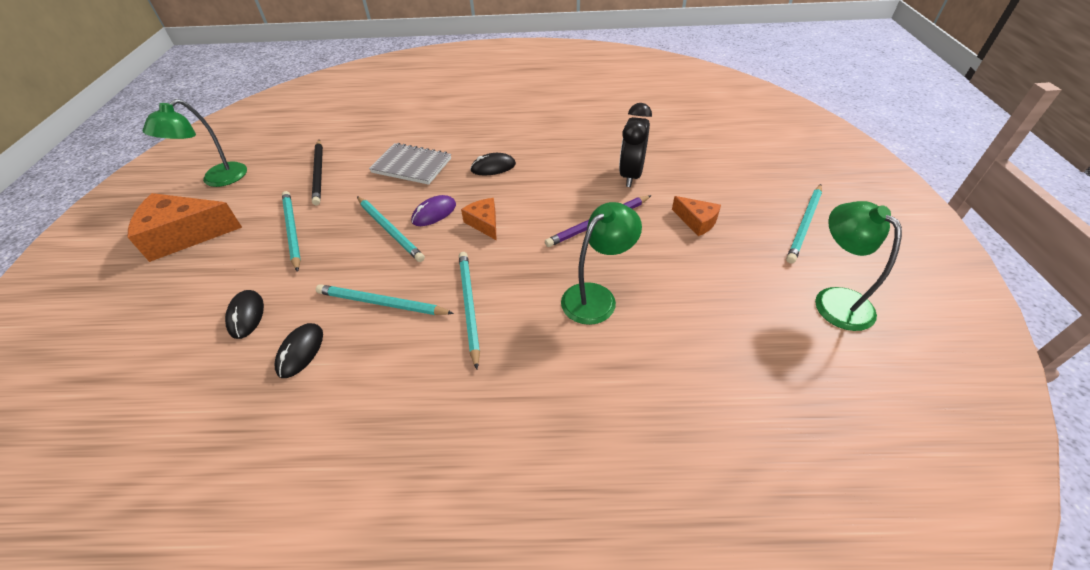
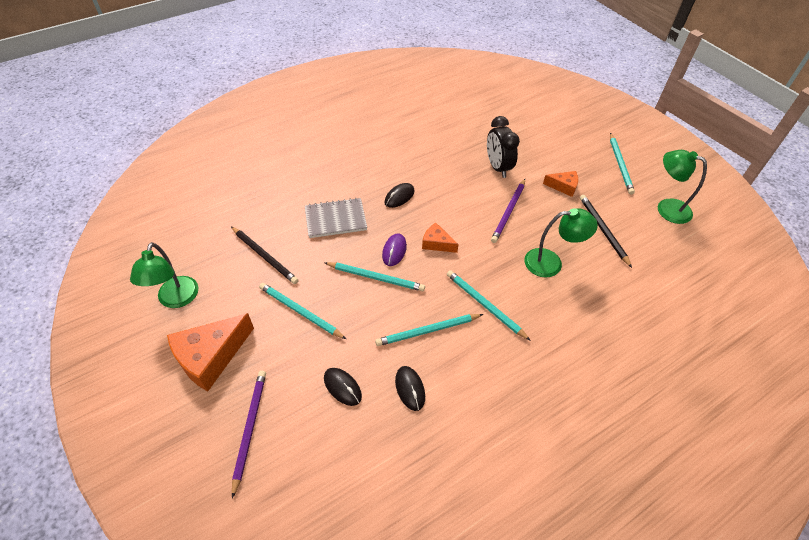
camera: 35 degrees left, 5 degrees up
green lamp [561,202,642,325] -> green lamp turned 75 degrees clockwise [524,208,598,277]
none -> purple pencil [232,371,266,499]
none -> black pencil [580,195,632,268]

